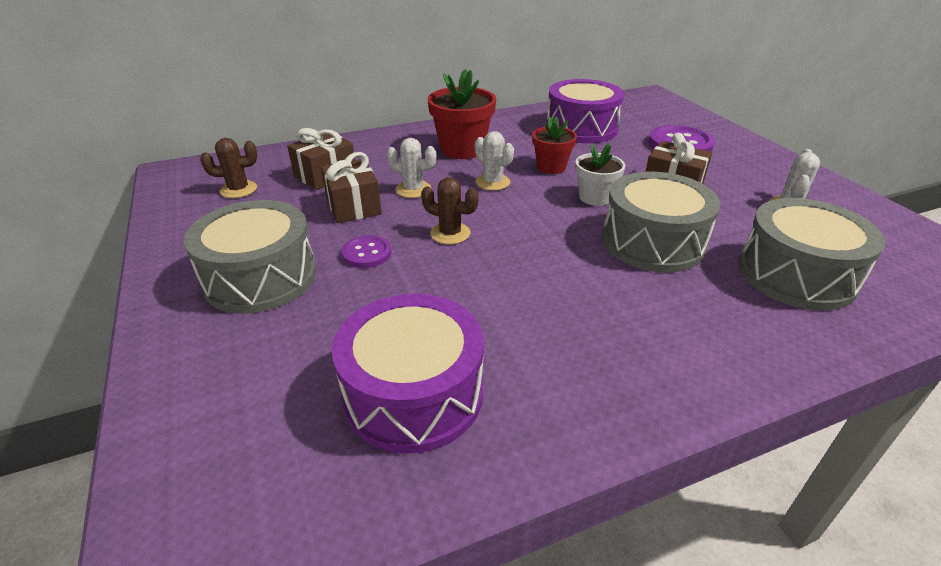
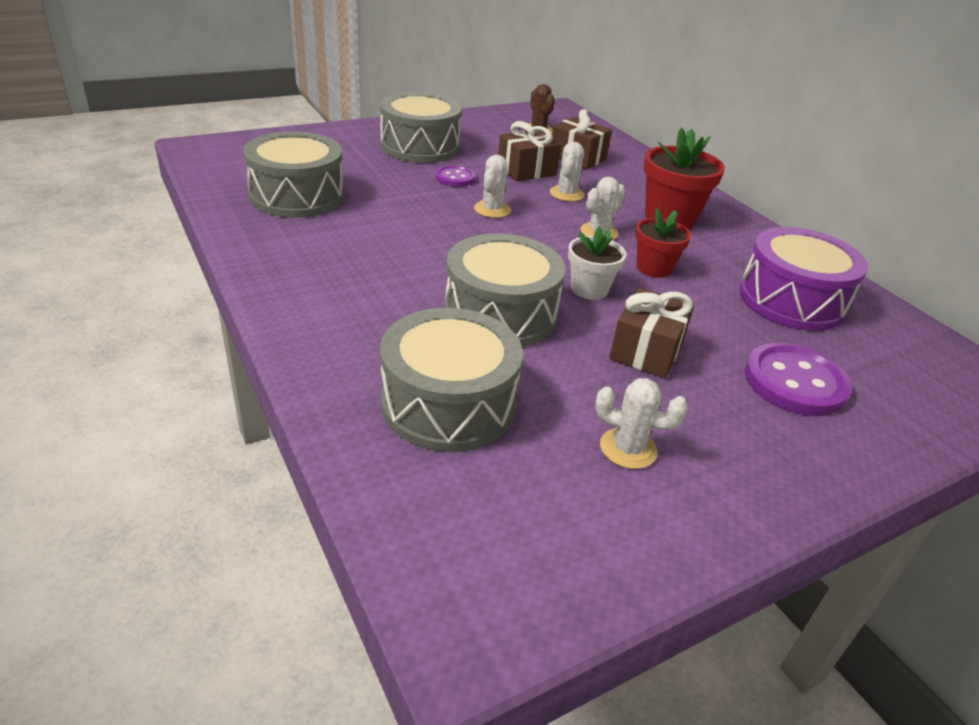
camera: 80 degrees right, 0 degrees up
purple drum [332,294,484,454] -> grey drum [243,131,344,218]
brown cactus [421,177,479,244] -> white cactus [474,155,511,218]

